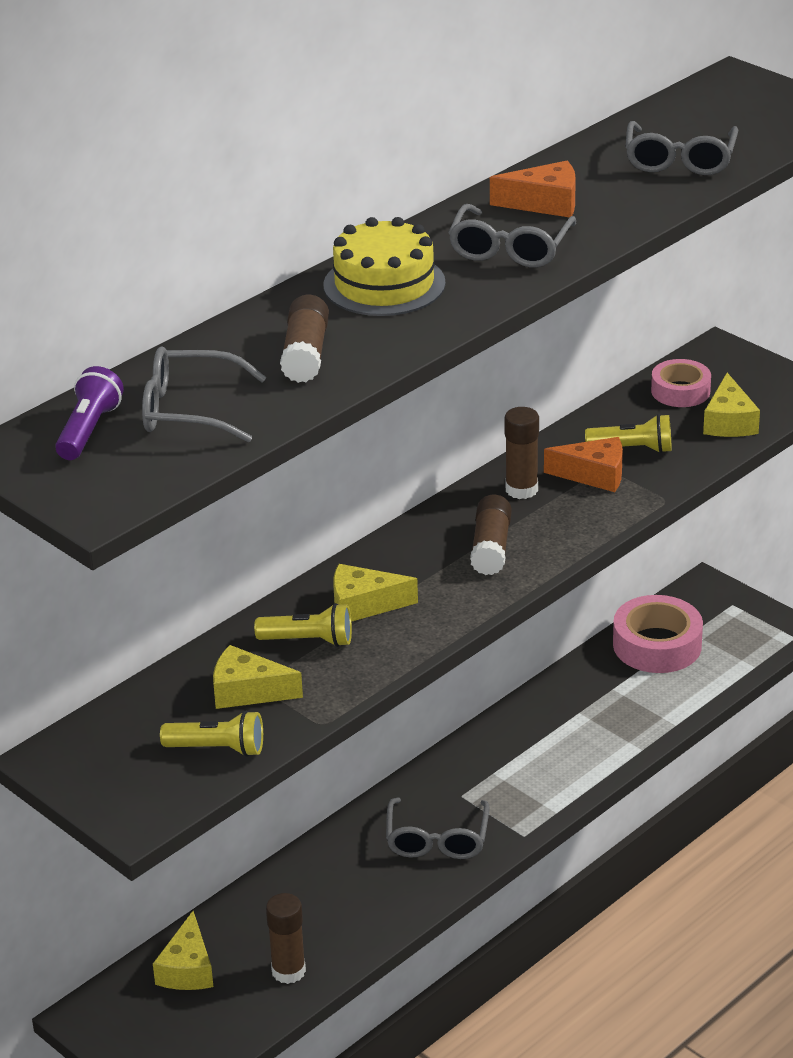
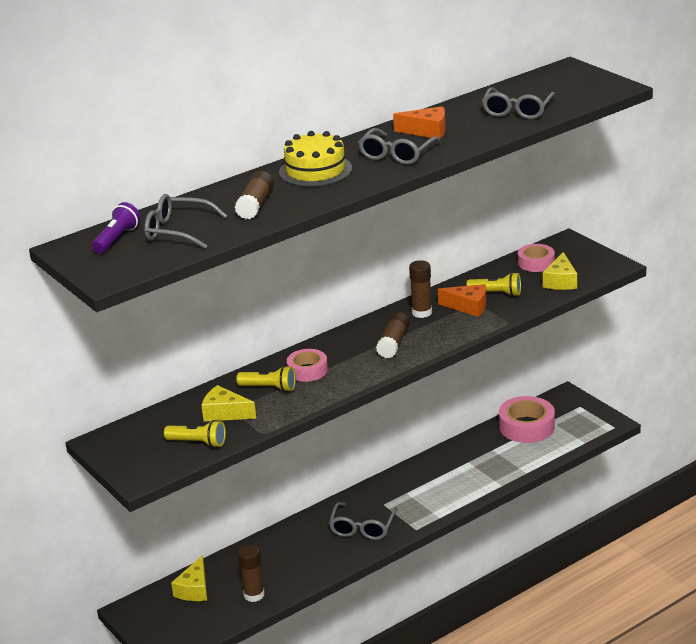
camera: 10 degrees right, 5 degrees down
yellow cheese [333,564,418,621] -> pink tape [287,349,328,382]

